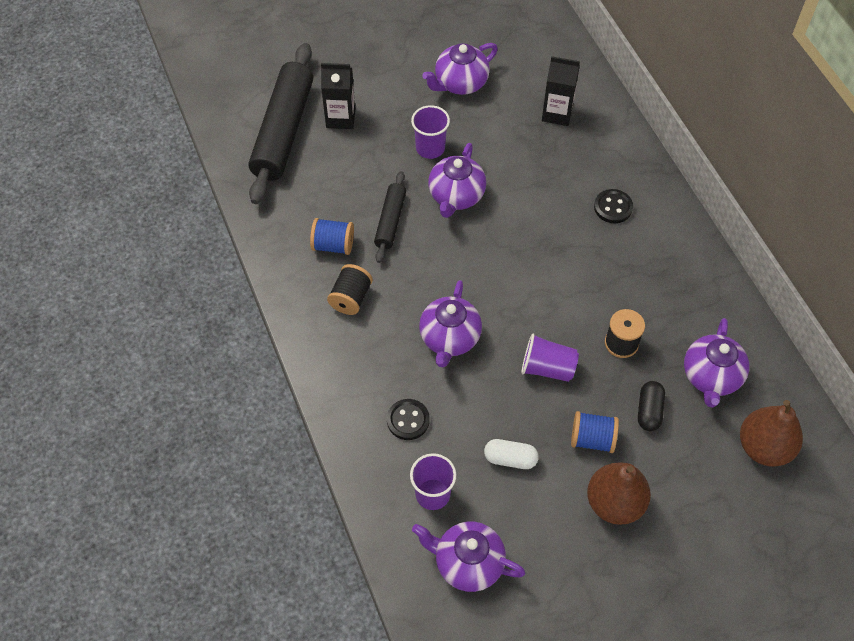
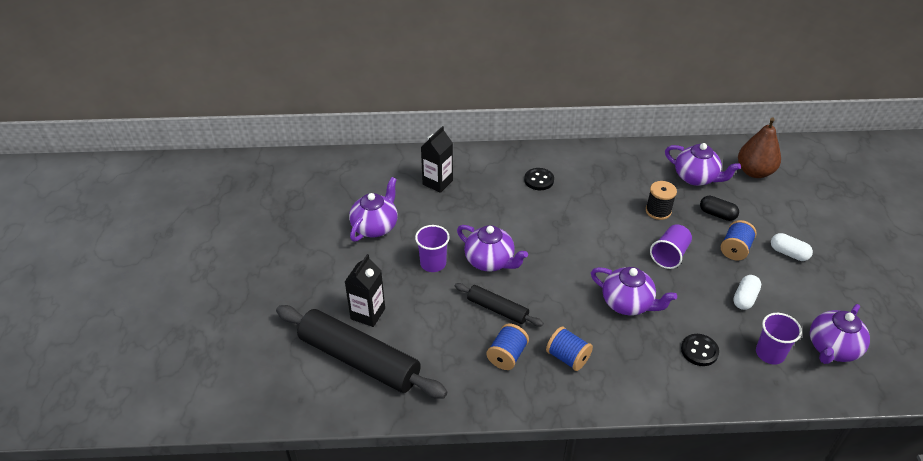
camera: 70 degrees left, 15 degrees down
black spool [327,264,373,315] -> blue spool [546,327,593,371]
purple teapot [422,43,498,95] -> purple teapot turned 135 degrees counterclockwise [349,177,397,242]
brown pear [587,463,651,525] -> white capsule [771,233,813,261]

